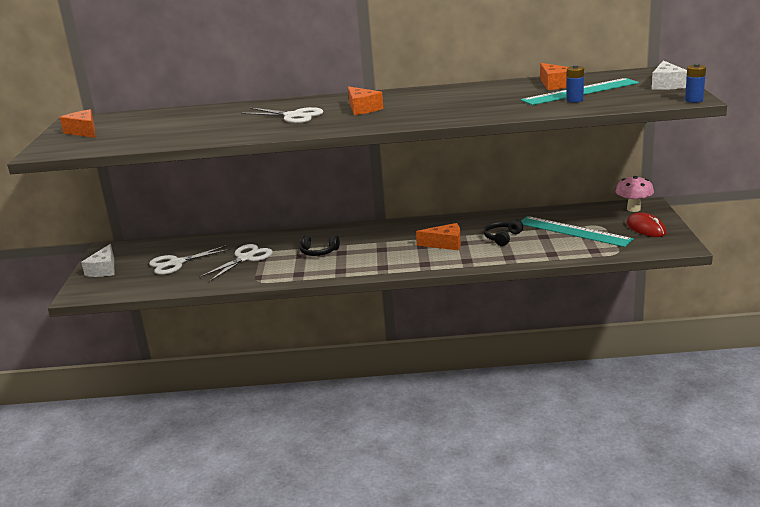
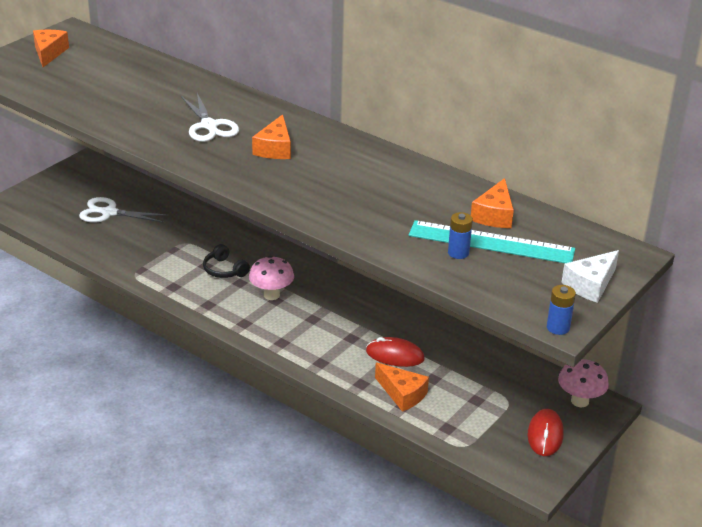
camera: 35 degrees right, 10 degrees up
white cheese [81,244,114,277] -> none
white scissors [199,244,273,282] -> none
orange cheese [416,223,461,250] -> orange cheese moved to [375,362,429,412]
black headphones [484,219,523,246] -> red mouse [366,337,425,367]
turquoise ruler [521,216,634,247] -> none
none -> pink mushroom [249,256,294,300]

